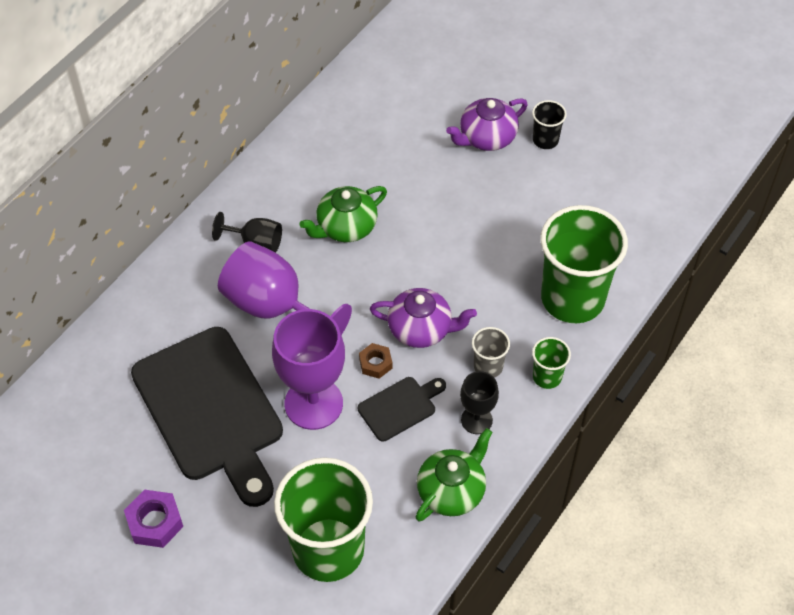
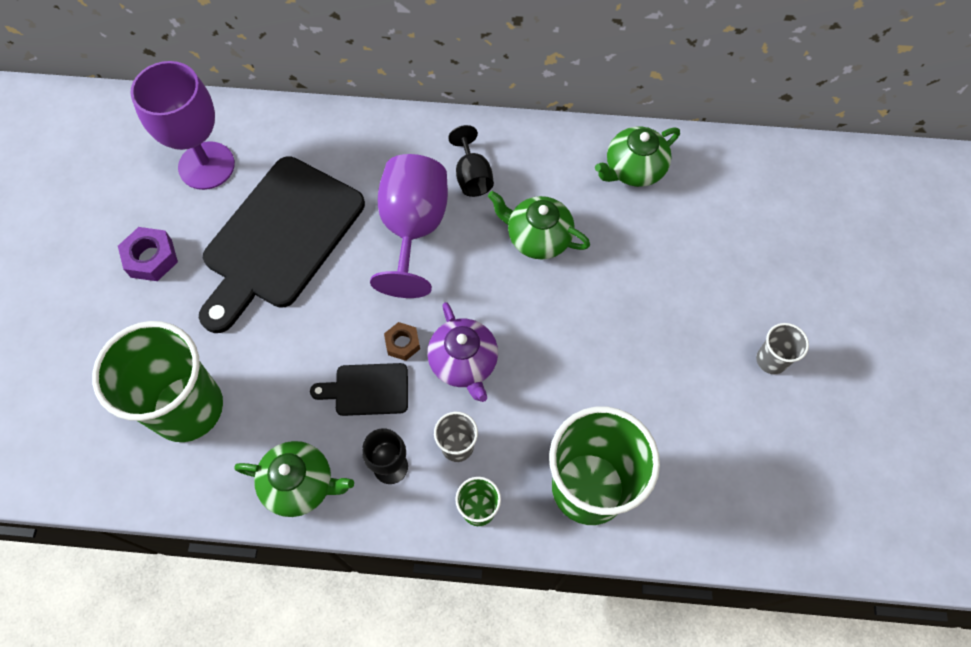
camera: 60 degrees right, 10 degrees up
purple goblet [272,309,345,430] -> purple goblet moved to [130,61,235,190]
black cutting board [358,377,446,442] -> black cutting board turned 150 degrees clockwise [310,363,408,416]
purple teapot [446,98,528,151] -> none
black cup [532,100,567,149] -> grey cup [756,323,809,374]
none -> green teapot [595,127,680,187]

